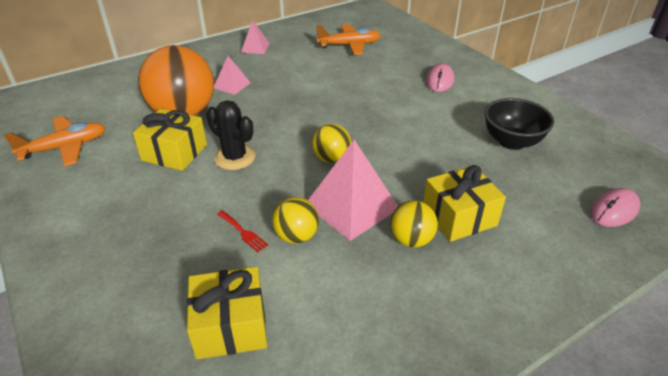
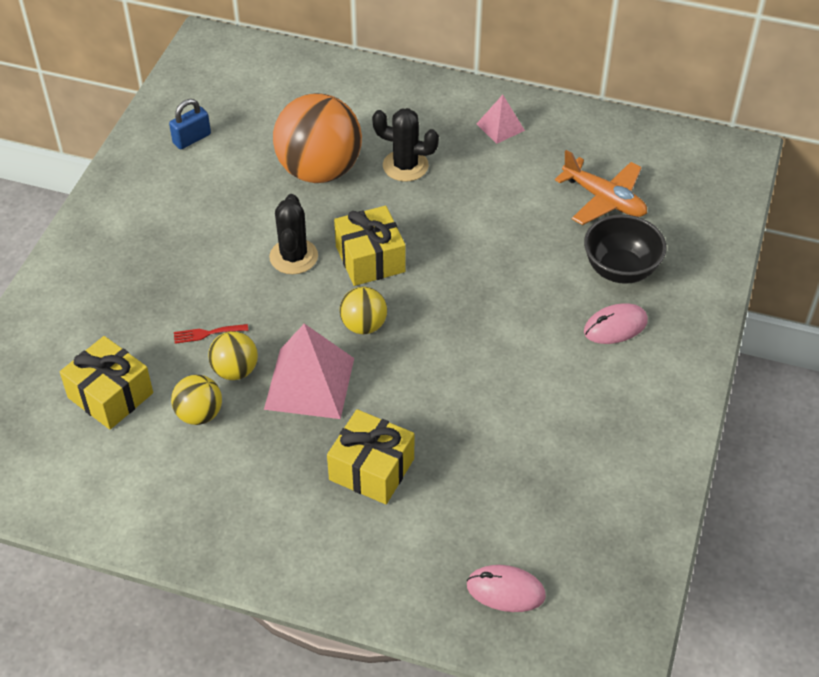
camera: 50 degrees right, 10 degrees up
orange plane [4,116,106,166] -> blue padlock [169,99,211,149]
yellow gift [133,109,207,171] -> yellow gift moved to [334,206,406,286]
pink pyramid [214,56,251,95] -> black cactus [372,108,439,182]
red fork [217,211,269,252] -> red fork turned 75 degrees clockwise [174,324,248,344]
yellow ball [390,200,438,247] -> yellow ball moved to [171,375,222,425]
black bowl [485,98,554,150] -> black bowl moved to [584,214,667,284]

